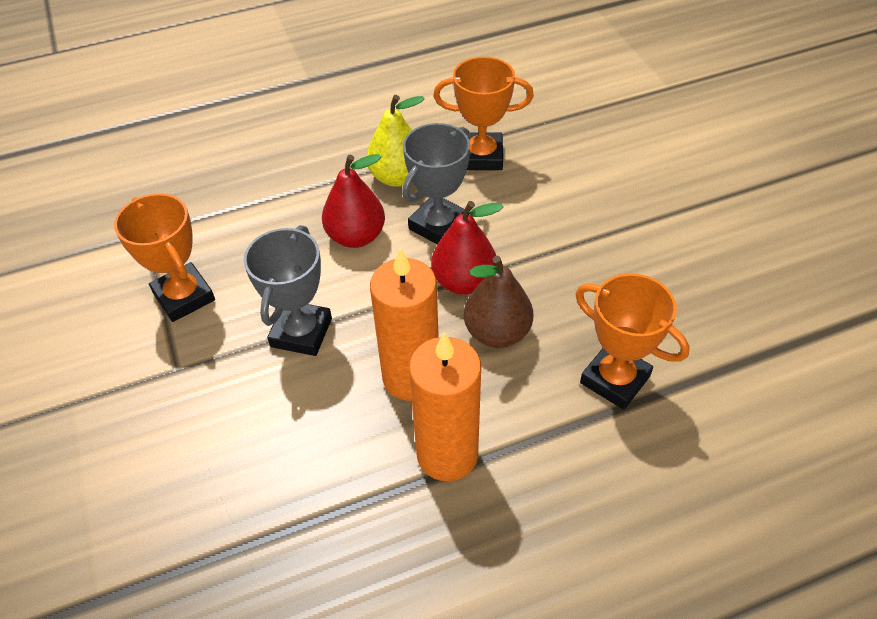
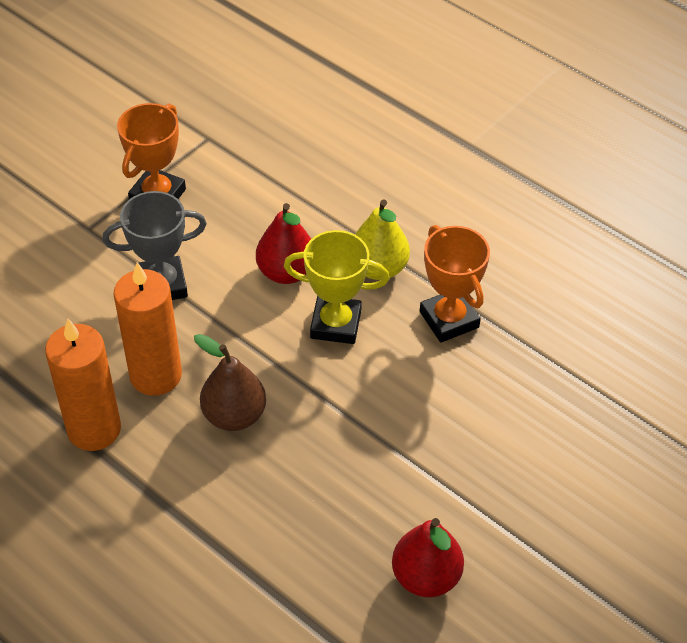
camera: 60 degrees right, 0 degrees up
grey trophy [402,123,470,244] -> yellow trophy [284,230,390,344]
red pear [431,201,504,295] -> red pear moved to [392,518,464,597]
orange trophy [576,273,690,410] -> none

